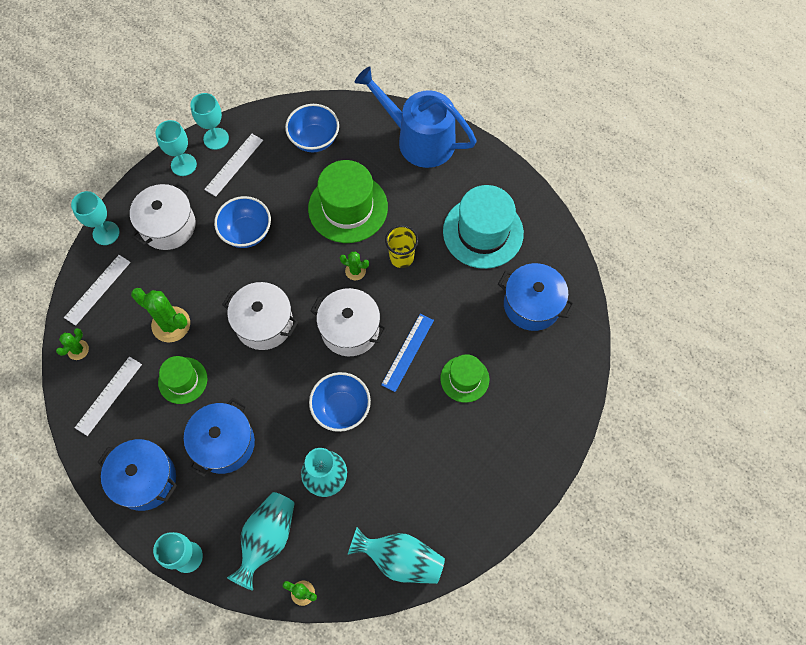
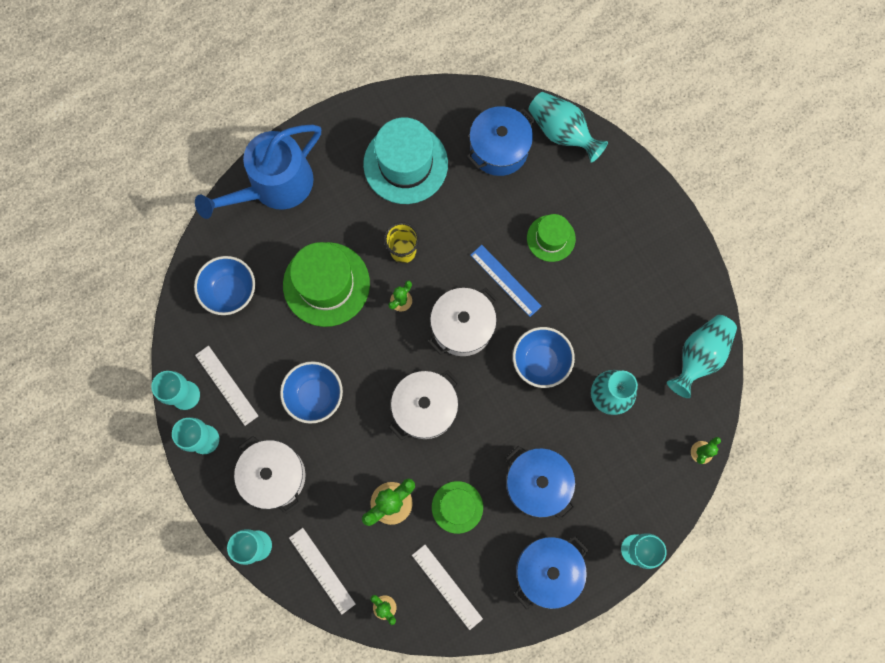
camera: 70 degrees left, 10 degrees up
turquoise vase [227,492,295,591] -> turquoise vase moved to [529,92,608,163]

